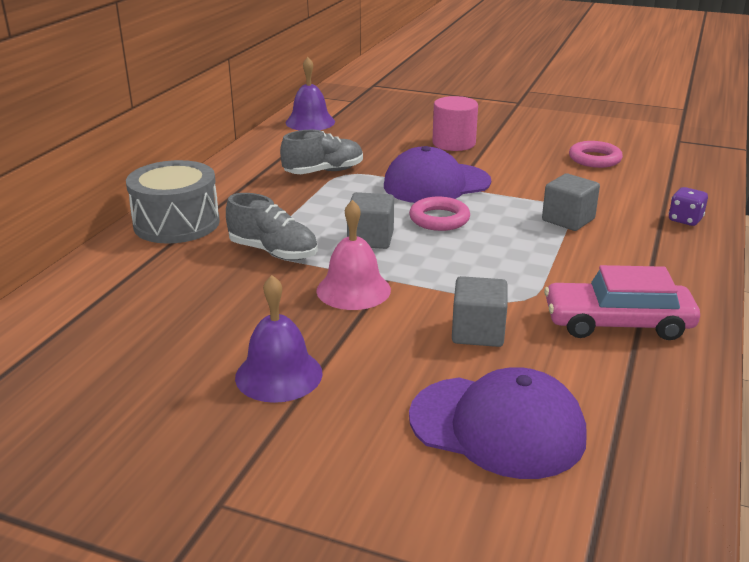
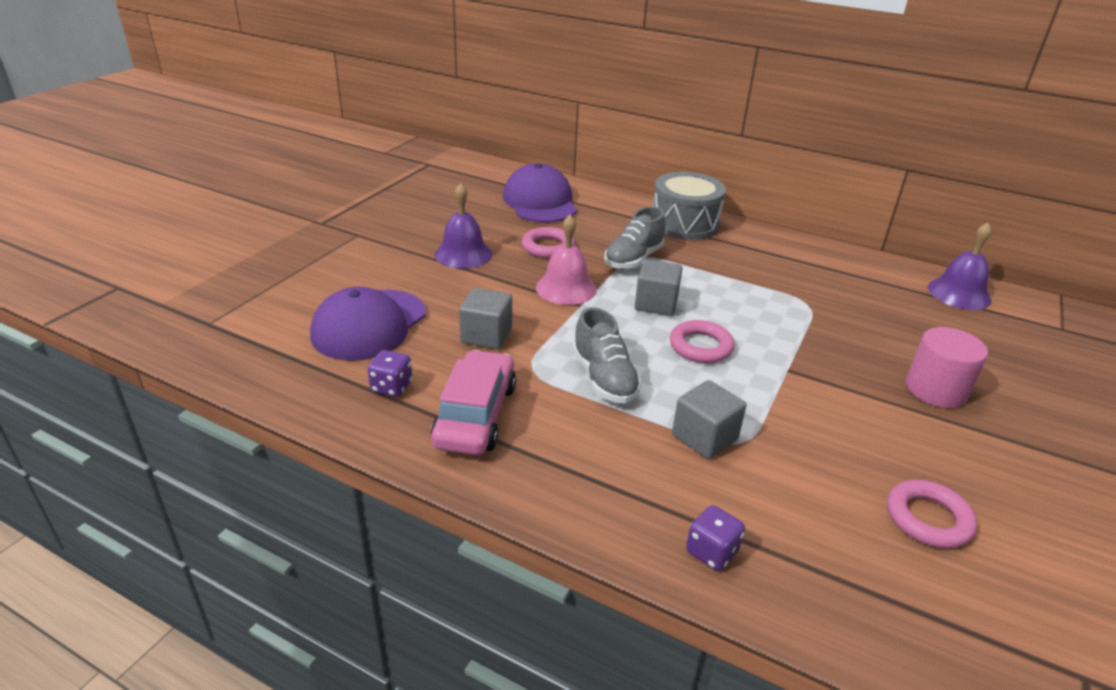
camera: 95 degrees right, 5 degrees up
grey shoe [280,129,363,174] -> grey shoe moved to [573,307,642,403]
purple cap [384,146,491,203] -> purple cap moved to [503,163,577,223]
none -> purple dice [368,350,412,397]
none -> pink ring [522,227,575,258]

